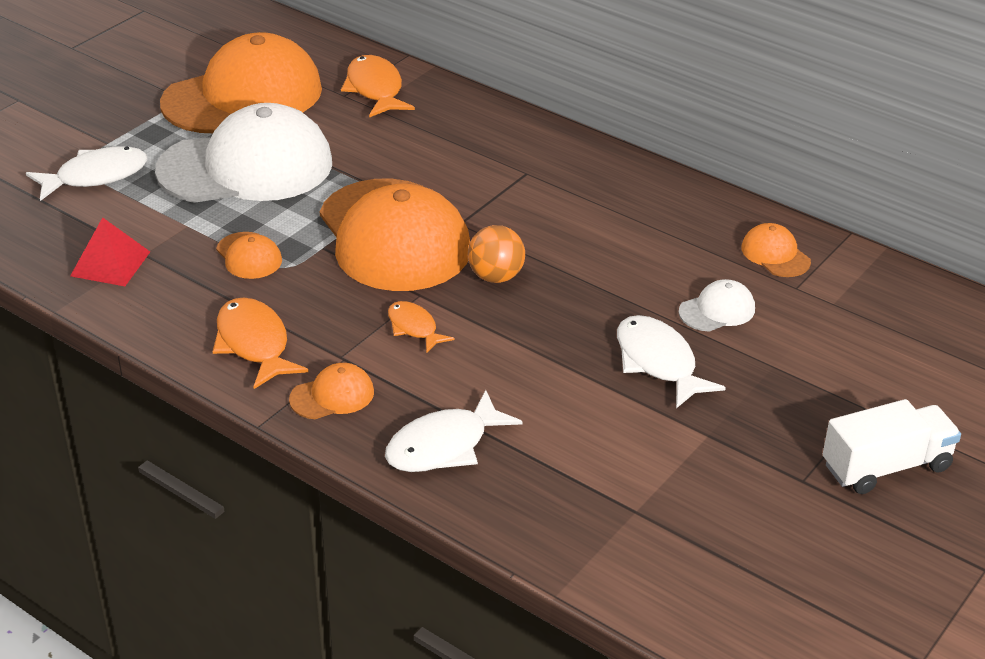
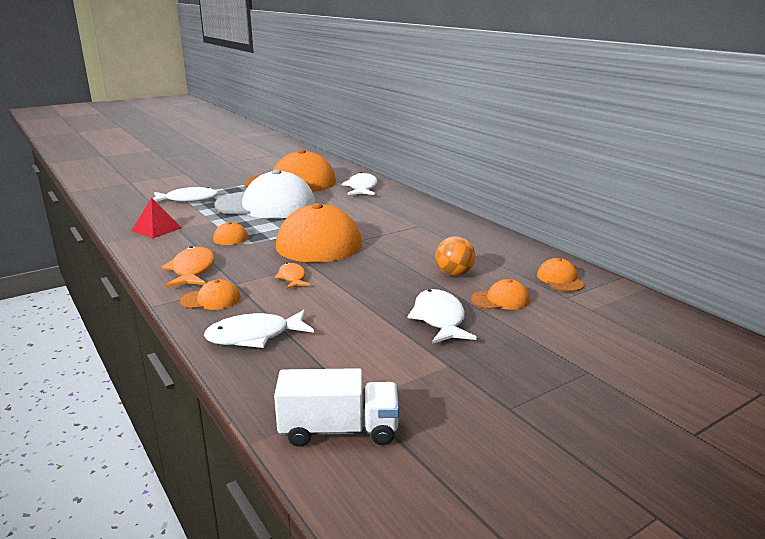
camera: 20 degrees right, 15 degrees down
orange fish [341,55,415,118] -> white fish [341,172,378,195]
orange ball [468,225,525,283] -> orange ball moved to [435,236,475,276]
white cap [679,279,755,332] -> orange cap [471,279,530,310]
white truck [823,399,961,494] -> white truck moved to [274,368,399,447]

